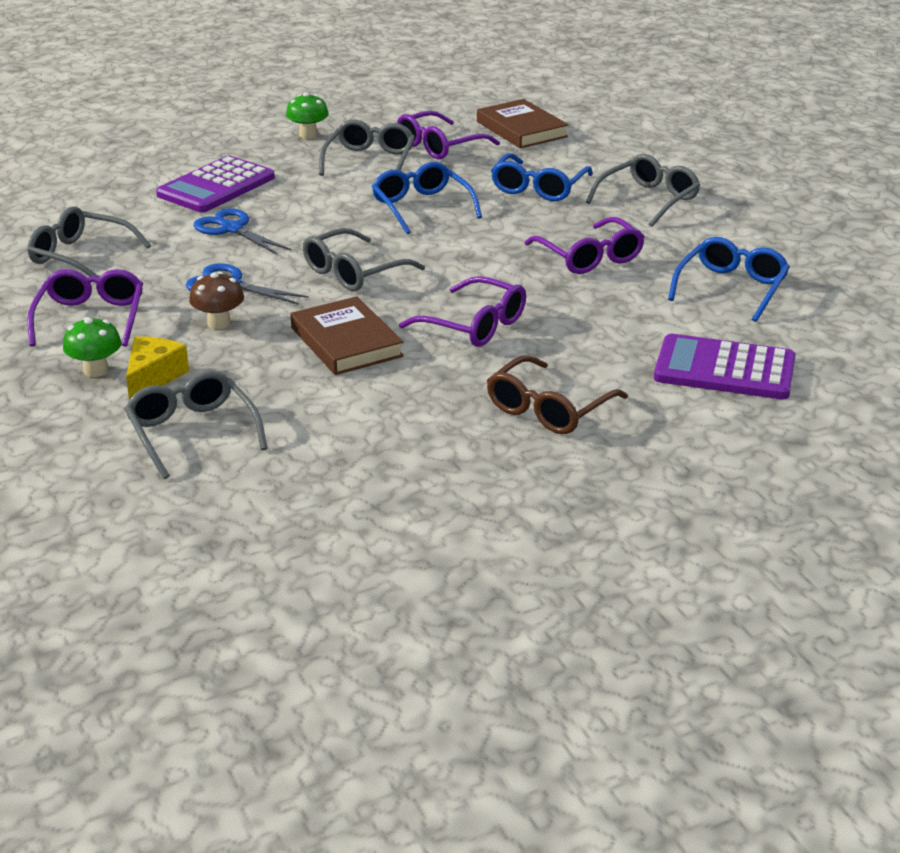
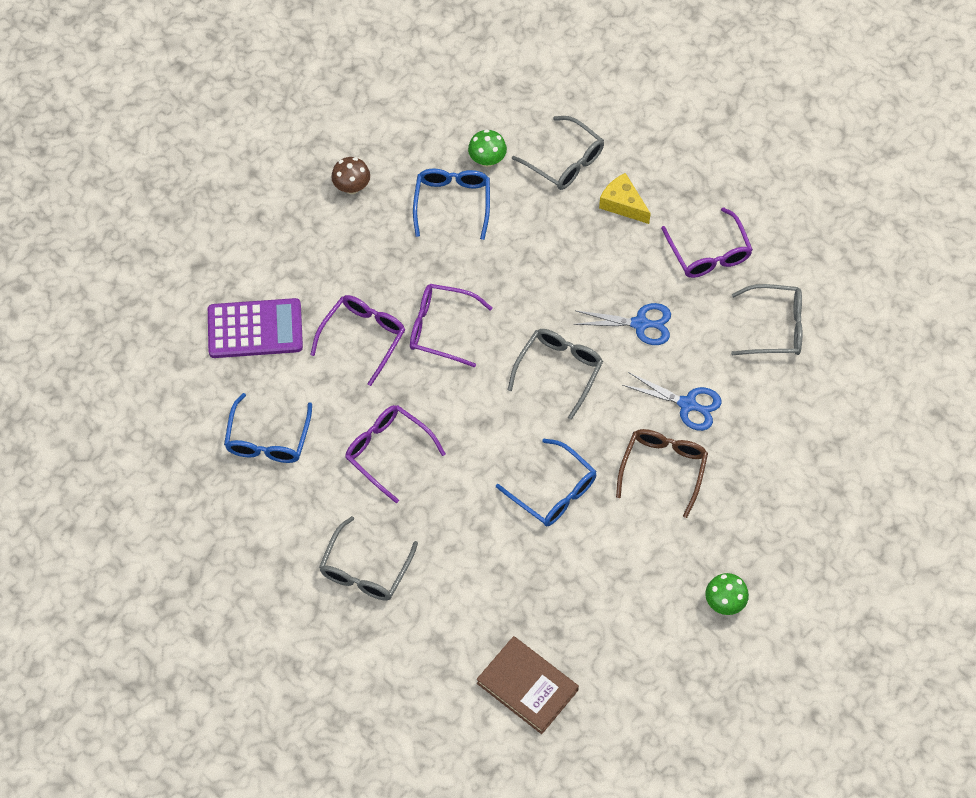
camera: 160 degrees right, 30 degrees up
green mushroom [63,317,121,377] -> green mushroom moved to [468,129,507,167]
yellow cheese [126,337,189,400] -> yellow cheese turned 135 degrees clockwise [599,173,651,224]
purple calculator [156,156,275,212] -> none
brown mushroom [189,272,244,329] -> brown mushroom moved to [331,157,370,194]
brown book [290,296,404,375] -> none
grey glasses [319,120,415,176] -> none
purple glasses [397,111,500,159] -> purple glasses moved to [310,295,406,386]
brown glasses [487,355,628,434] -> brown glasses moved to [616,429,708,518]
blue glasses [491,153,593,201] -> blue glasses moved to [413,169,490,240]

